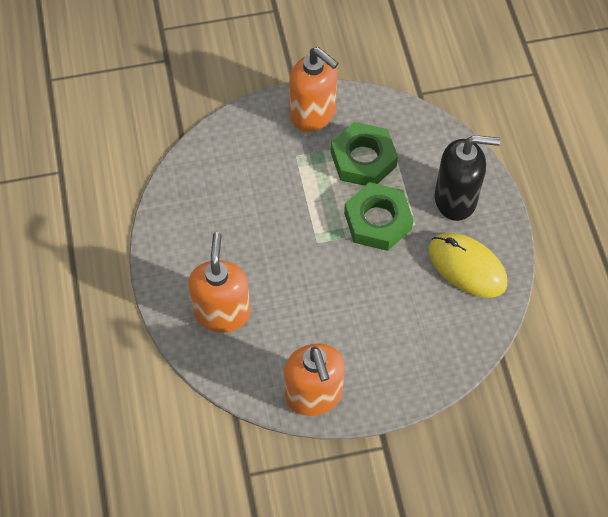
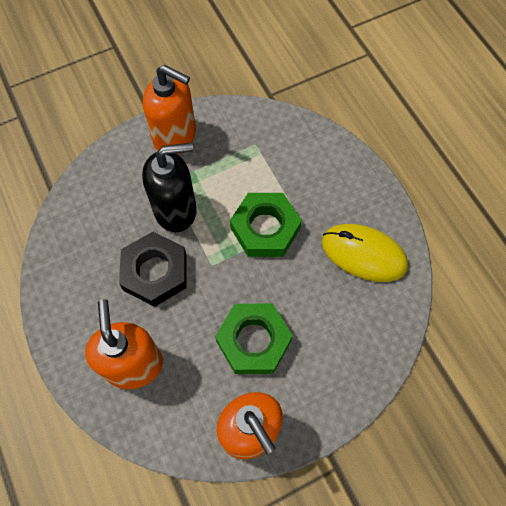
camera: 15 degrees left, 5 degrees up
green nut [331,122,398,186] -> green nut moved to [215,303,293,374]
black soap dispenser [435,135,500,221] -> black soap dispenser moved to [142,143,197,232]
none -> black nut [119,232,186,307]

